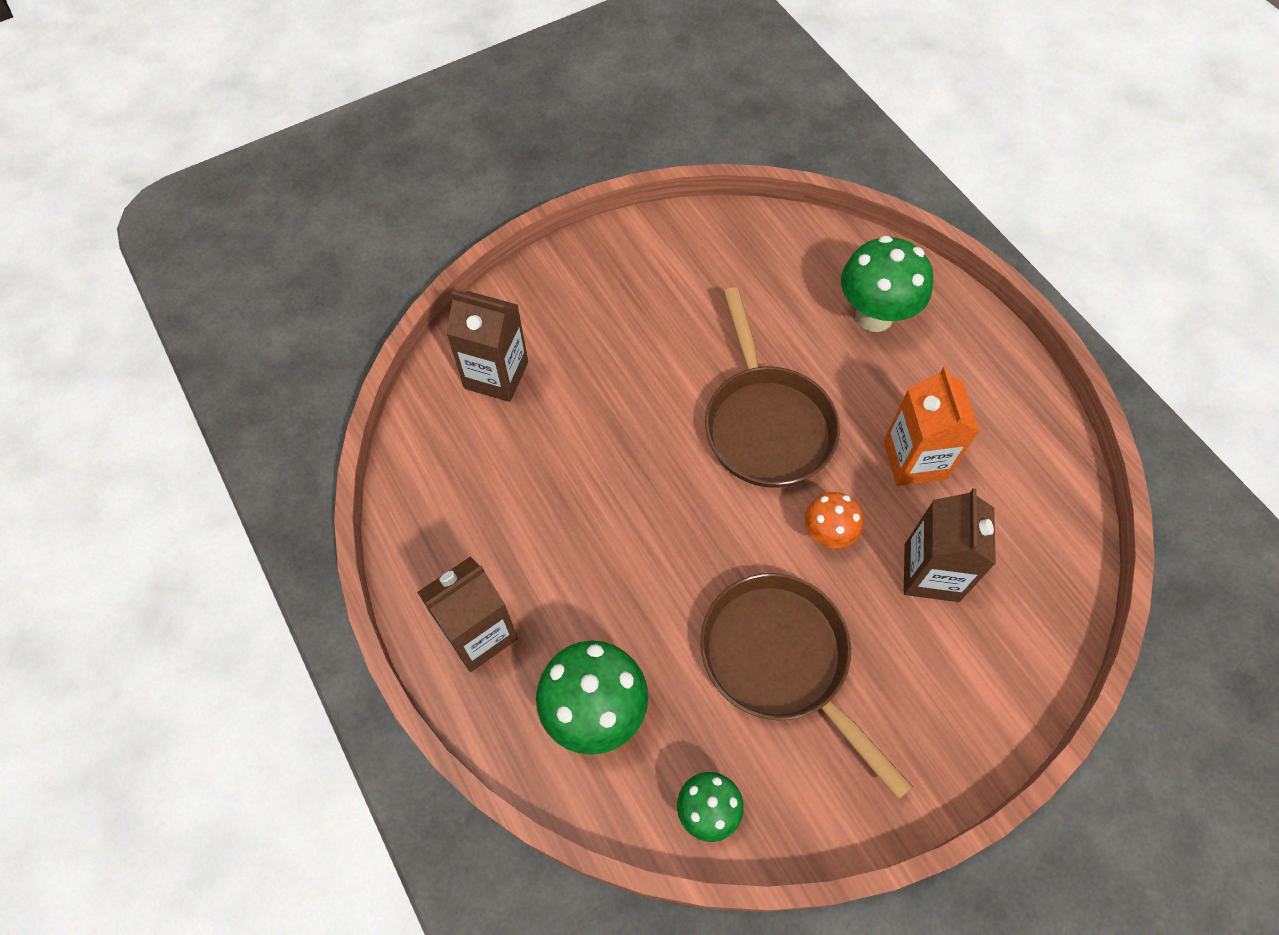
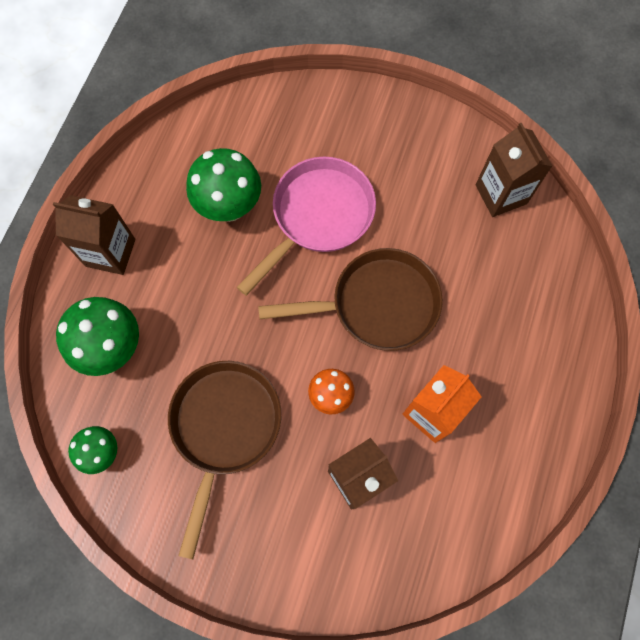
camera: 50 degrees right, 10 degrees up
brown carton [446,291,528,402] -> brown carton moved to [476,123,552,217]
brown pan [705,288,840,488] -> brown pan turned 135 degrees counterclockwise [258,248,443,351]
green mushroom [841,235,933,332] -> green mushroom moved to [186,148,261,222]
none -> pink pan [237,157,376,296]

